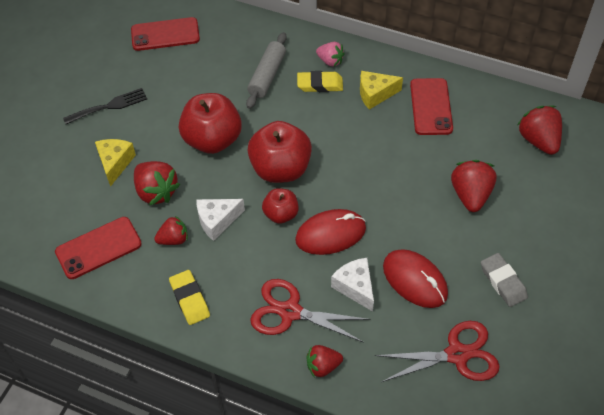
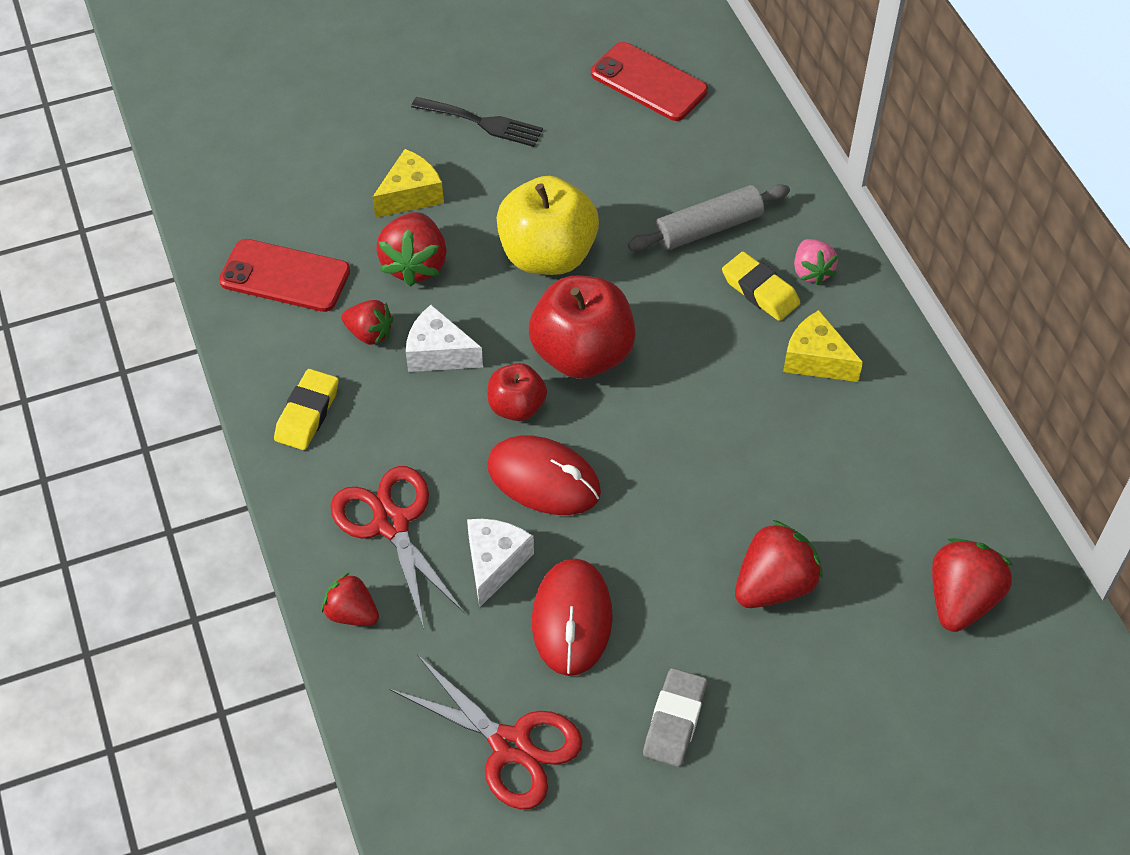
camera: 45 degrees right, 0 degrees up
red apple [179,93,242,154] -> yellow apple [496,176,599,275]
red phone [410,78,453,135] -> none

